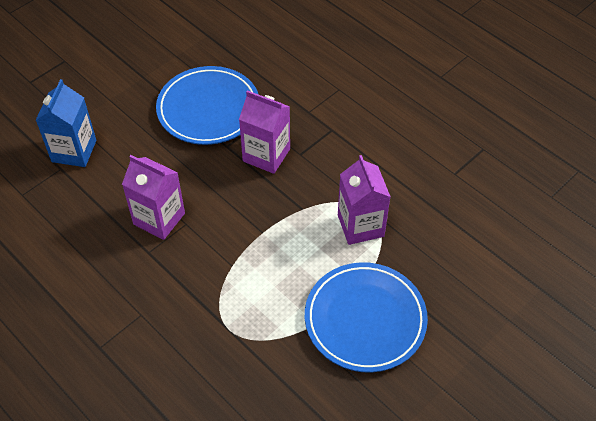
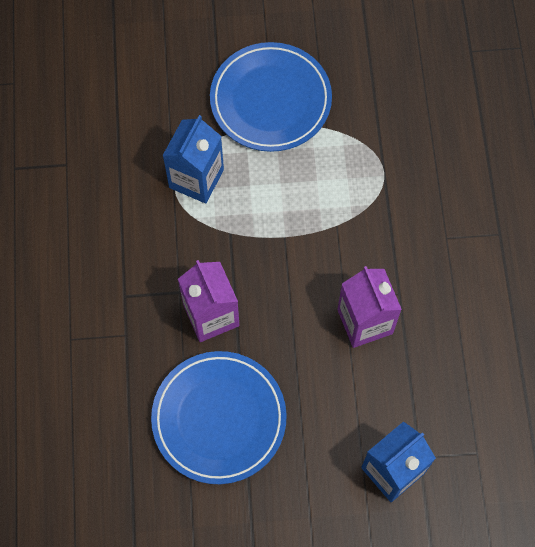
camera: 140 degrees left, 15 degrees up
purple carton [338,155,390,245] -> blue carton [162,115,224,204]

